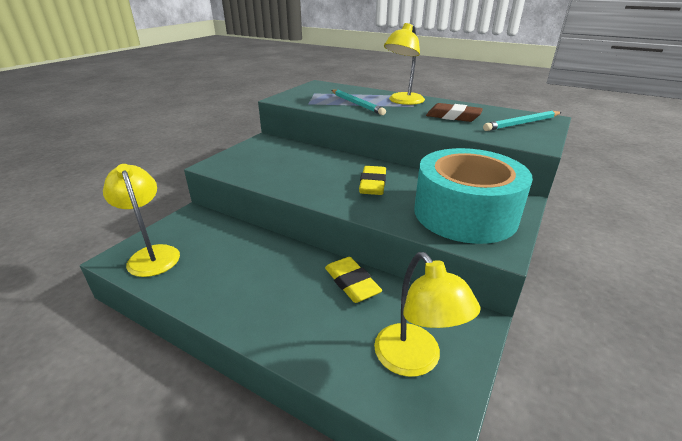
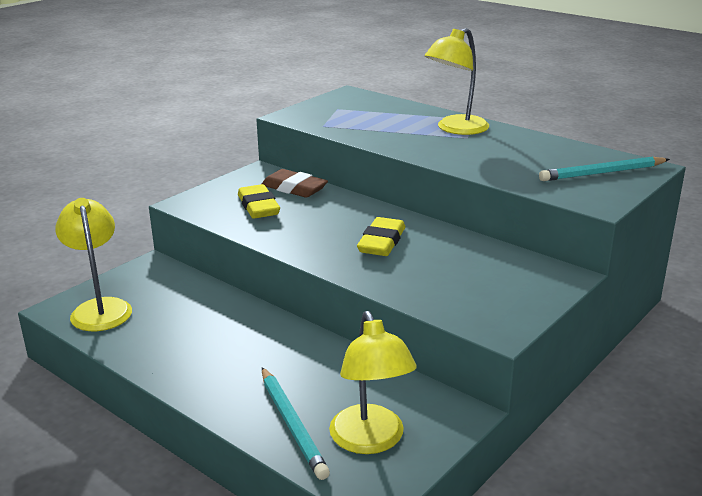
camera: 10 degrees right, 5 degrees down
yellow eraser [325,257,382,303] -> yellow eraser moved to [238,184,280,219]
turquoise pencil [331,90,386,115] -> turquoise pencil moved to [262,367,330,480]
turquoise tape [414,148,533,244] -> none
brown eraser [426,103,483,122] -> brown eraser moved to [262,169,328,198]

